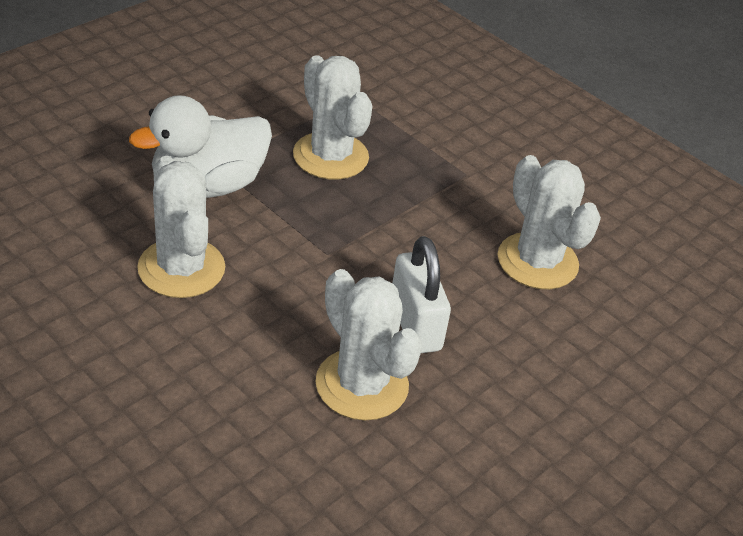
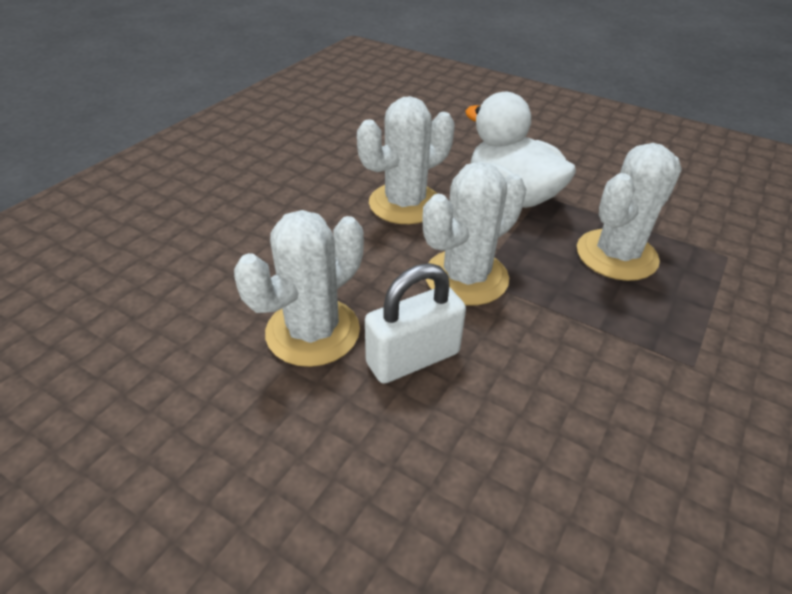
camera: 80 degrees right, 0 degrees up
white cactus [498,155,601,289] -> white cactus moved to [423,162,527,306]

